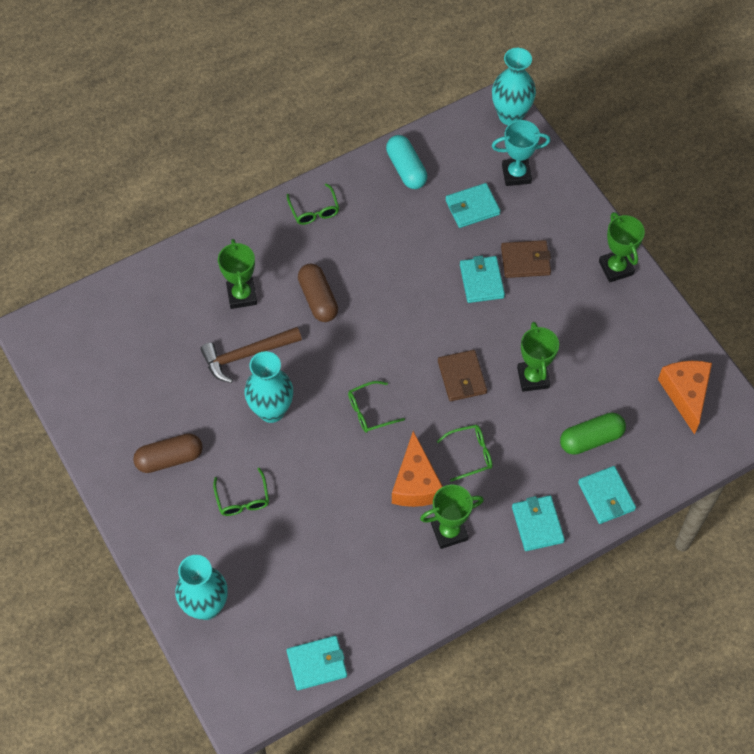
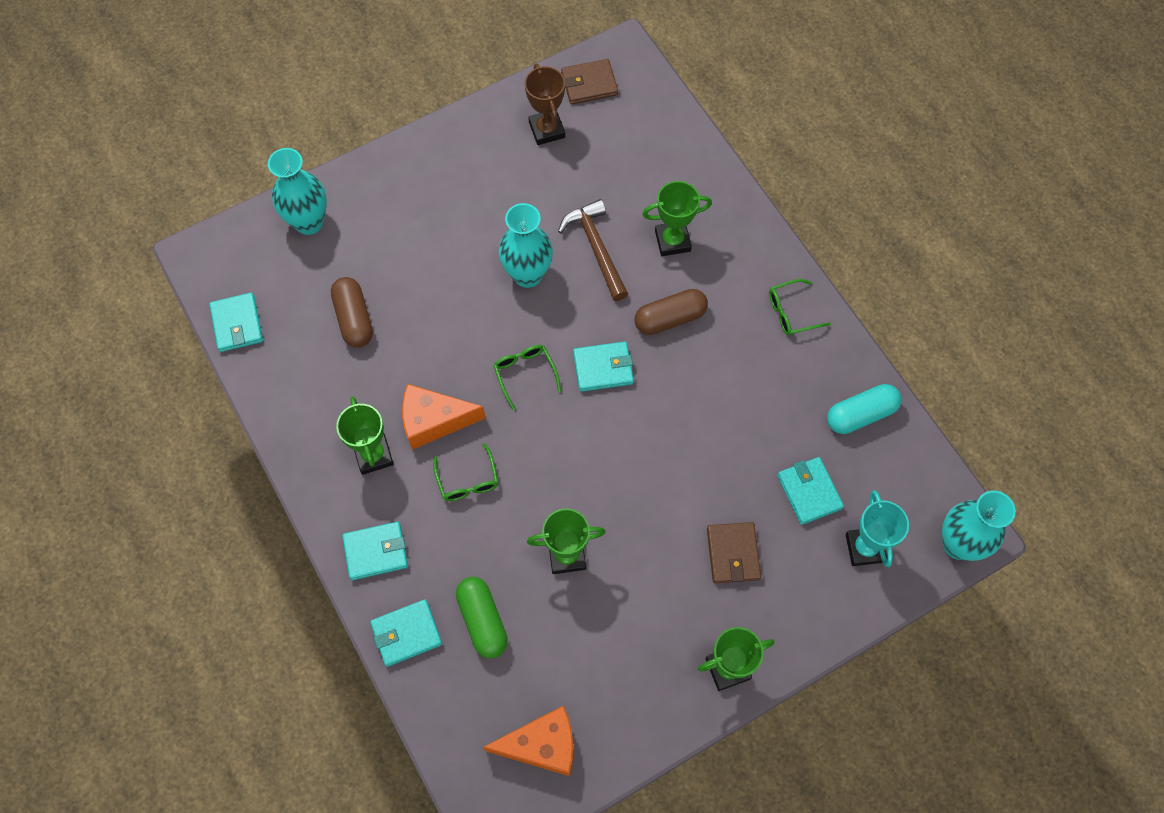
camera: 90 degrees right, 5 degrees up
brown capsule [133,433,203,473] -> brown capsule moved to [331,277,373,348]
green glasses [213,468,269,516] -> none
brown wallet [438,350,487,401] -> brown wallet moved to [561,59,618,104]
turquoise wallet [460,256,505,303] -> turquoise wallet moved to [573,341,634,392]
none -> brown trophy [524,64,565,145]

